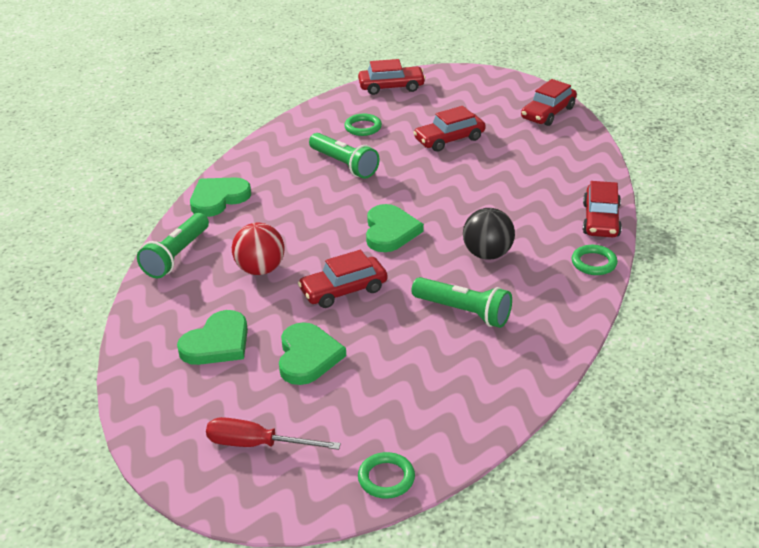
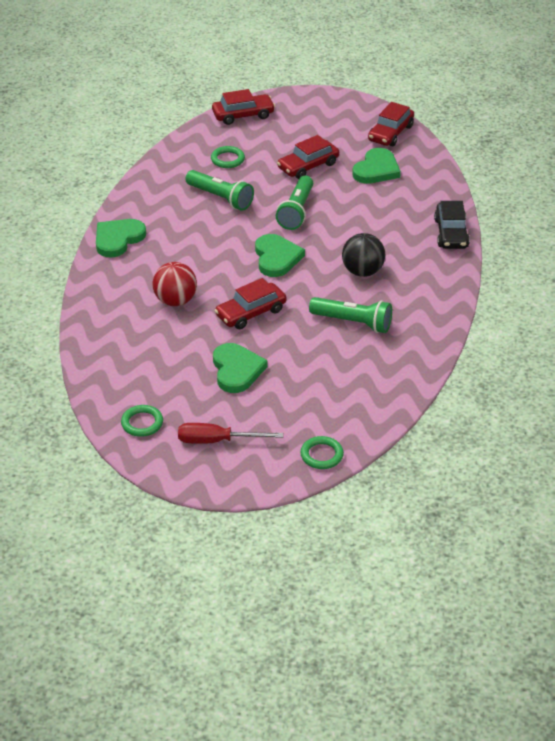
camera: 10 degrees left, 5 degrees up
green flashlight [137,213,209,278] -> green flashlight moved to [276,175,313,230]
green heart [177,310,248,365] -> green heart moved to [352,148,401,184]
green ring [572,245,618,275] -> green ring moved to [121,405,163,437]
red car [583,181,622,237] -> black car [434,201,470,249]

